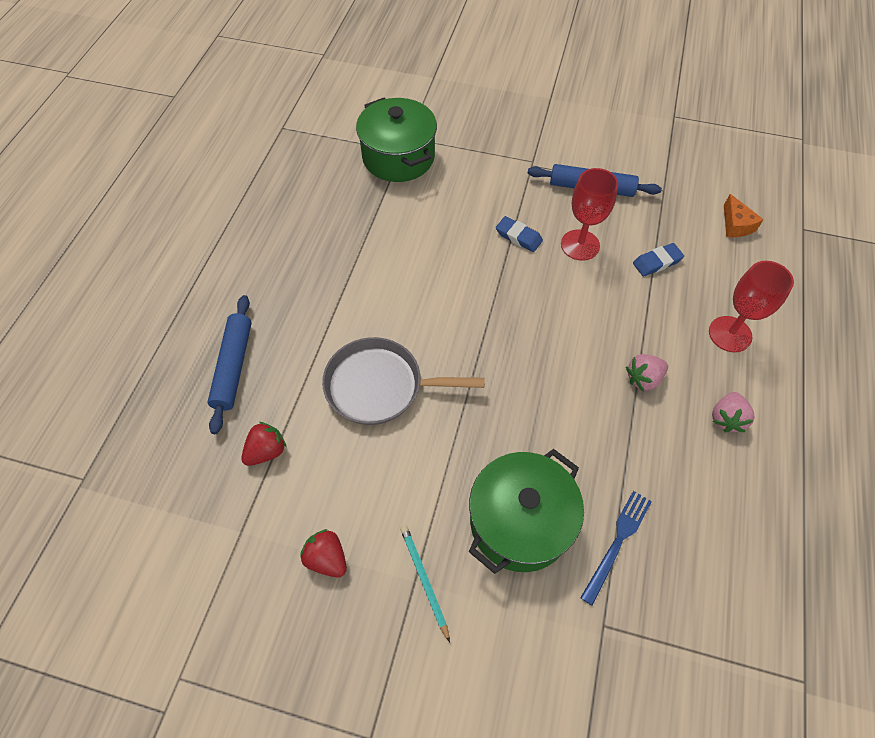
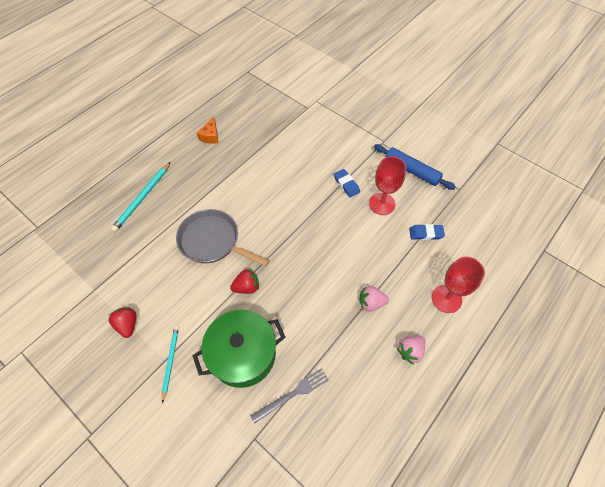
camera: 25 degrees right, 0 degrees up
blue rolling pin [208,295,252,434] -> turquoise pencil [111,162,170,232]
red strawberry [241,422,287,466] -> red strawberry moved to [230,269,259,294]
green pot [356,98,437,182] -> none
blue fork [580,491,652,605] -> grey fork [250,368,329,424]
orange cheese [724,194,764,237] -> orange cheese moved to [197,117,219,143]

